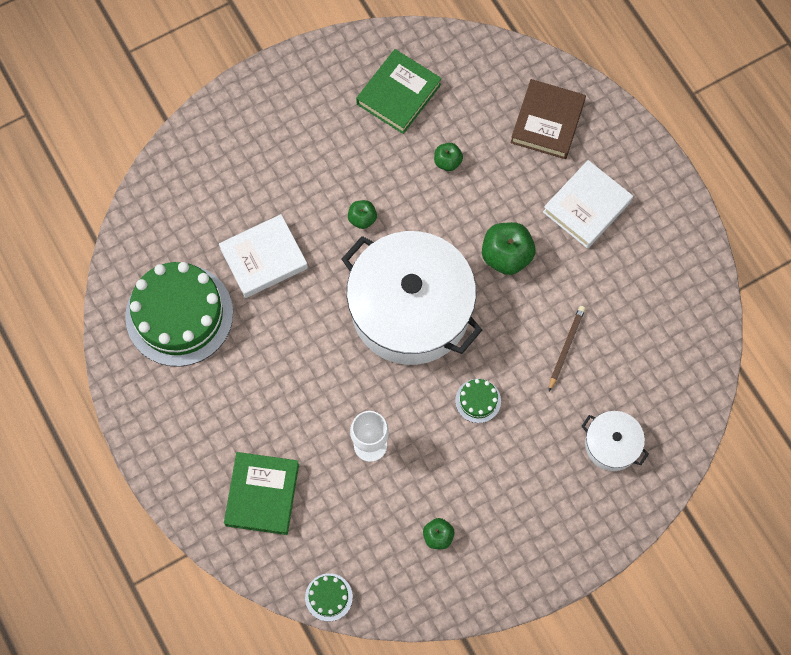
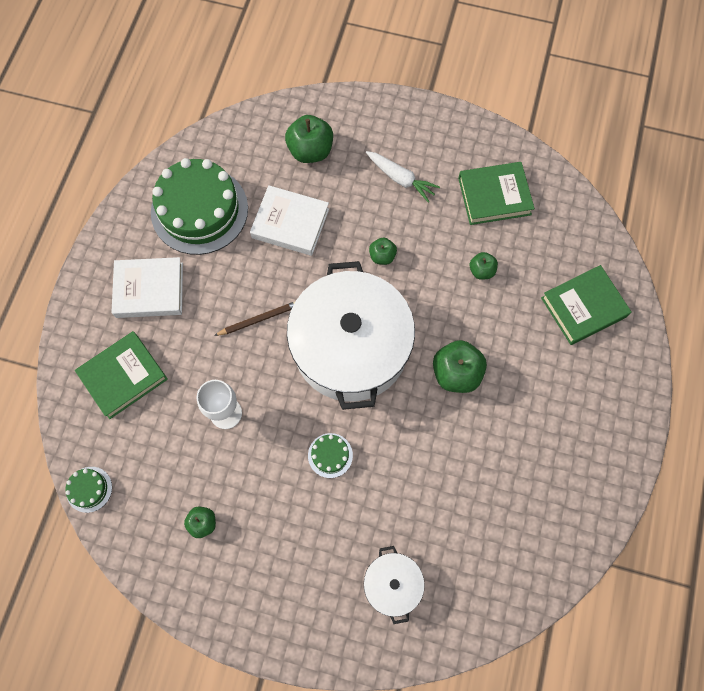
camera: 45 degrees right, 0 degrees up
brown book [511,79,586,159] -> green book [541,265,632,345]
white book [543,160,633,249] -> white book moved to [111,257,183,318]
brown pencil [549,306,585,391] -> brown pencil moved to [214,302,295,336]
none -> green apple [285,115,333,163]
none -> white carrot [366,151,440,203]

